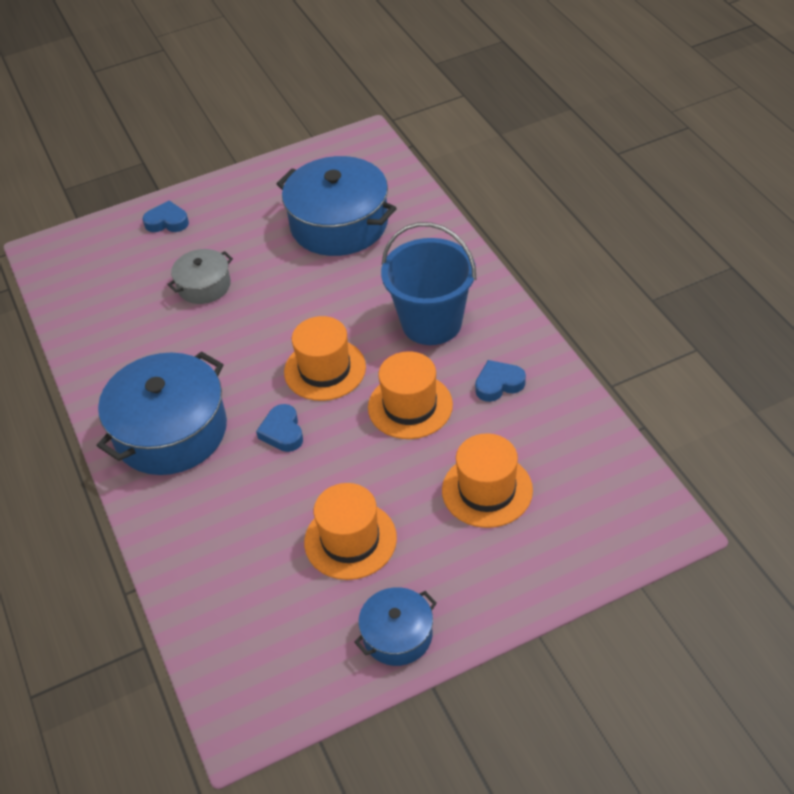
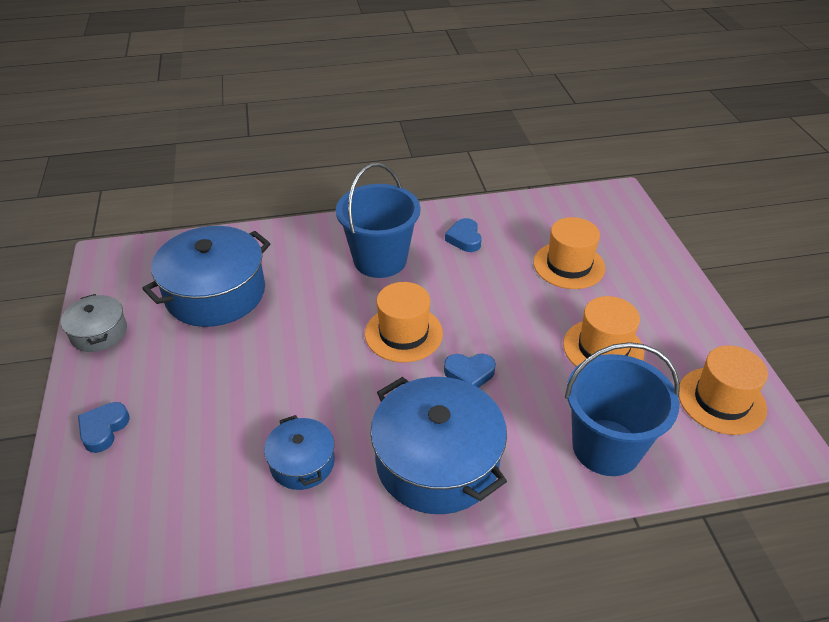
camera: 80 degrees left, 5 degrees down
grey pot [167,249,233,304] -> grey pot moved to [61,294,127,352]
blue pot [354,587,437,666] -> blue pot moved to [264,415,335,490]
orange hat [368,351,453,439] -> orange hat moved to [679,345,768,435]
none -> blue bucket [565,342,680,476]

